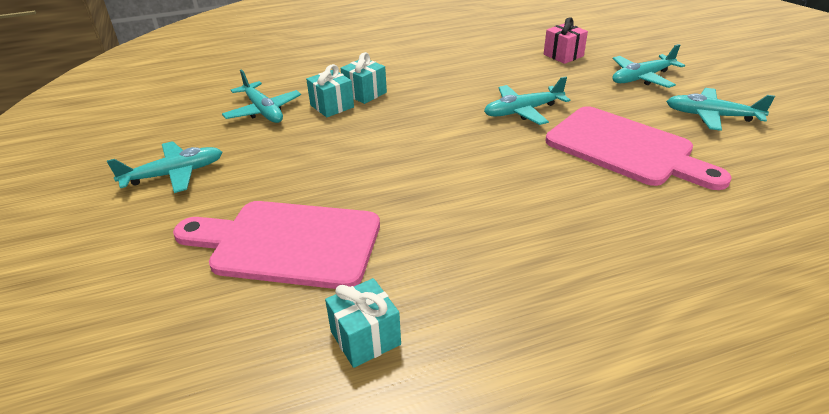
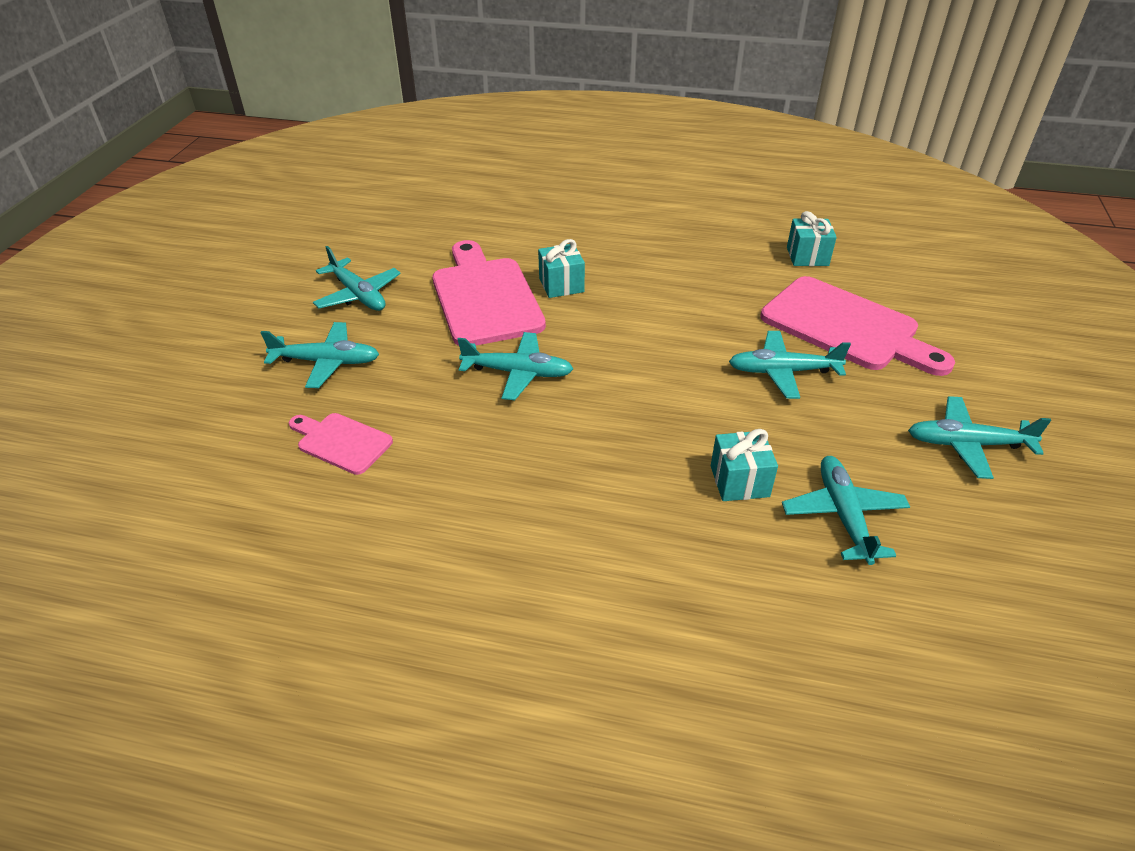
camera: 150 degrees left, 5 degrees up
turquoise gift [340,52,387,104] -> turquoise gift moved to [538,239,585,298]
pink gift [544,17,588,64] -> pink cutting board [289,413,393,475]
none -> turquoise plane [729,331,851,399]

